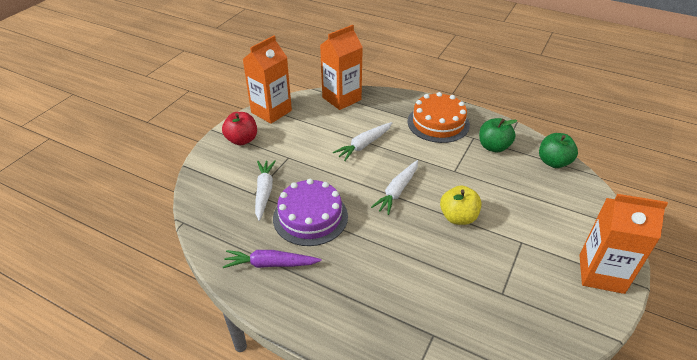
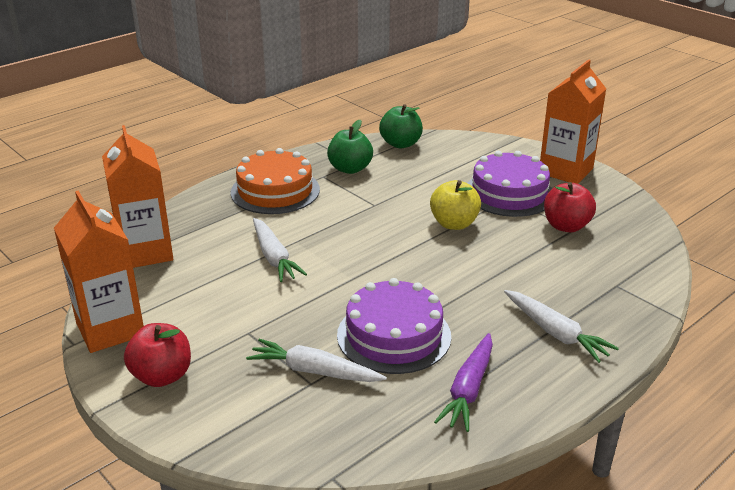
camera: 70 degrees left, 10 degrees down
white carrot [371,160,418,215] -> white carrot moved to [504,290,619,363]
none -> purple cake [468,151,552,217]
none -> red apple [544,182,596,232]

